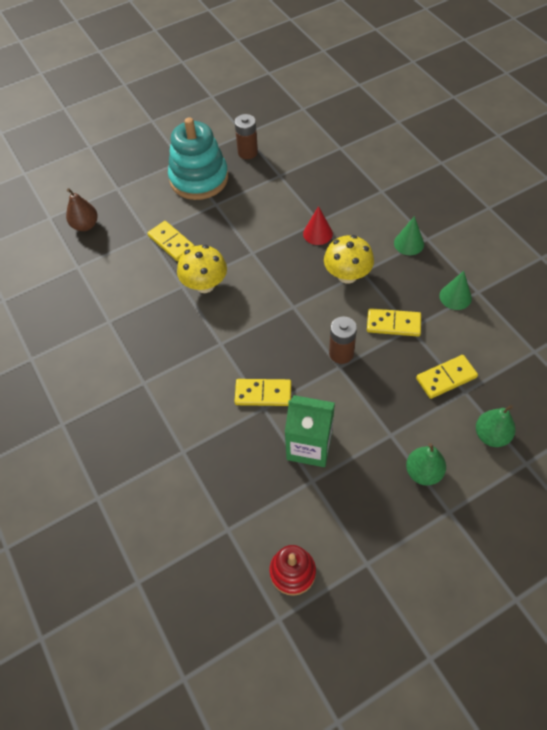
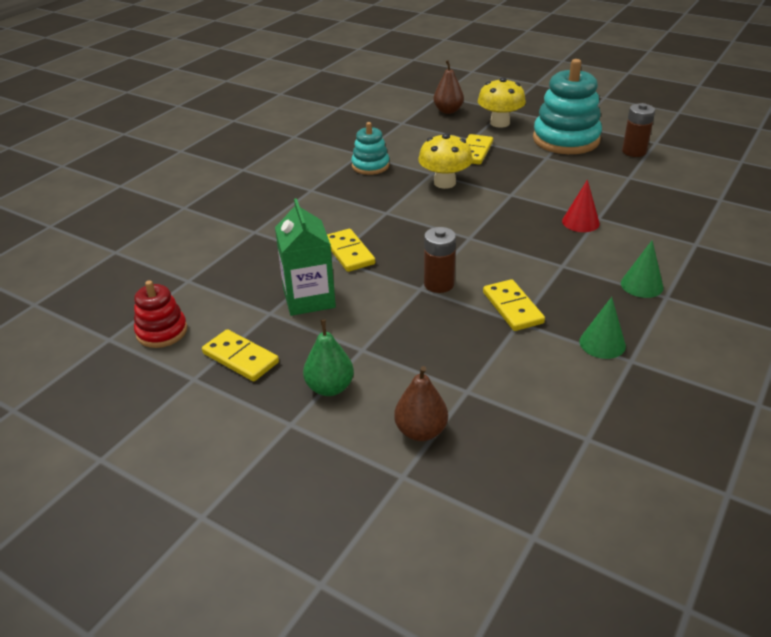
camera: 60 degrees right, 20 degrees down
yellow mushroom [324,235,374,284] -> yellow mushroom moved to [478,77,526,128]
yellow domino [416,355,478,399] -> yellow domino moved to [202,329,279,382]
green pear [476,405,515,447] -> brown pear [394,366,448,441]
none -> turquoise stacking toy [351,122,389,175]

